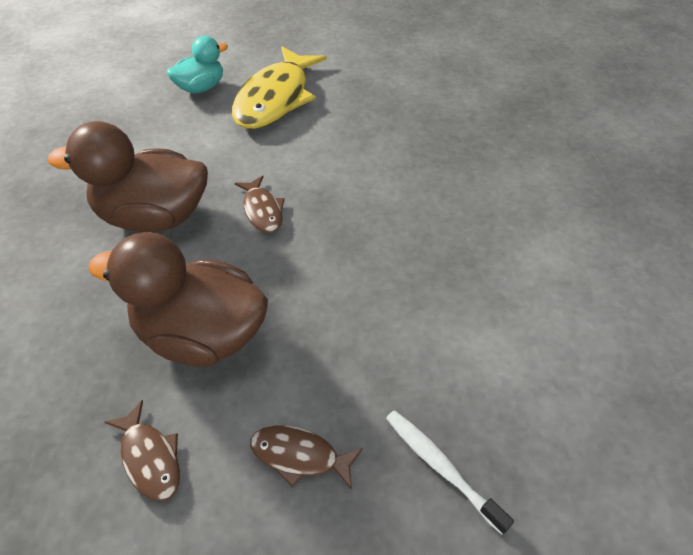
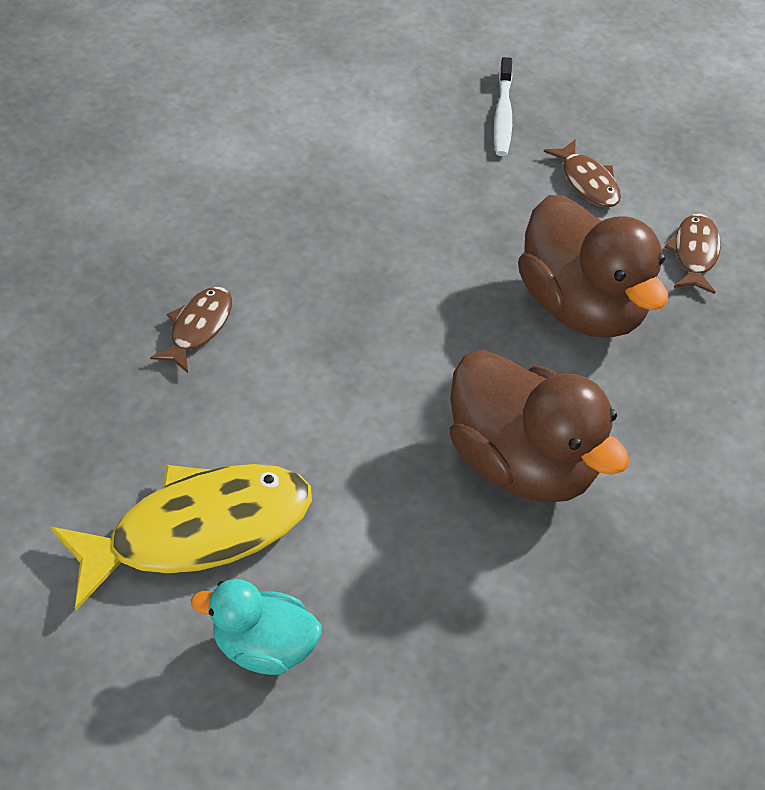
camera: 135 degrees left, 0 degrees up
brown fish [235,175,285,233] -> brown fish moved to [150,287,232,373]

